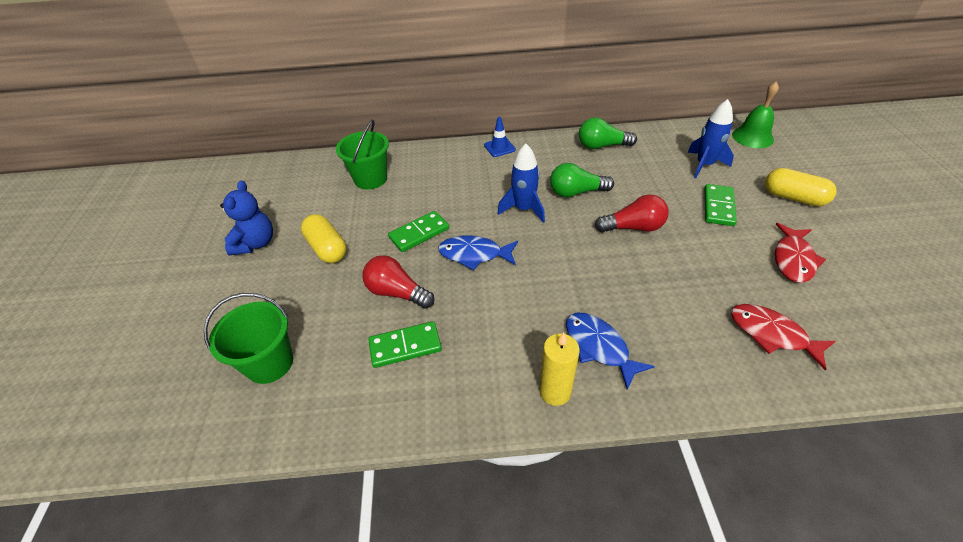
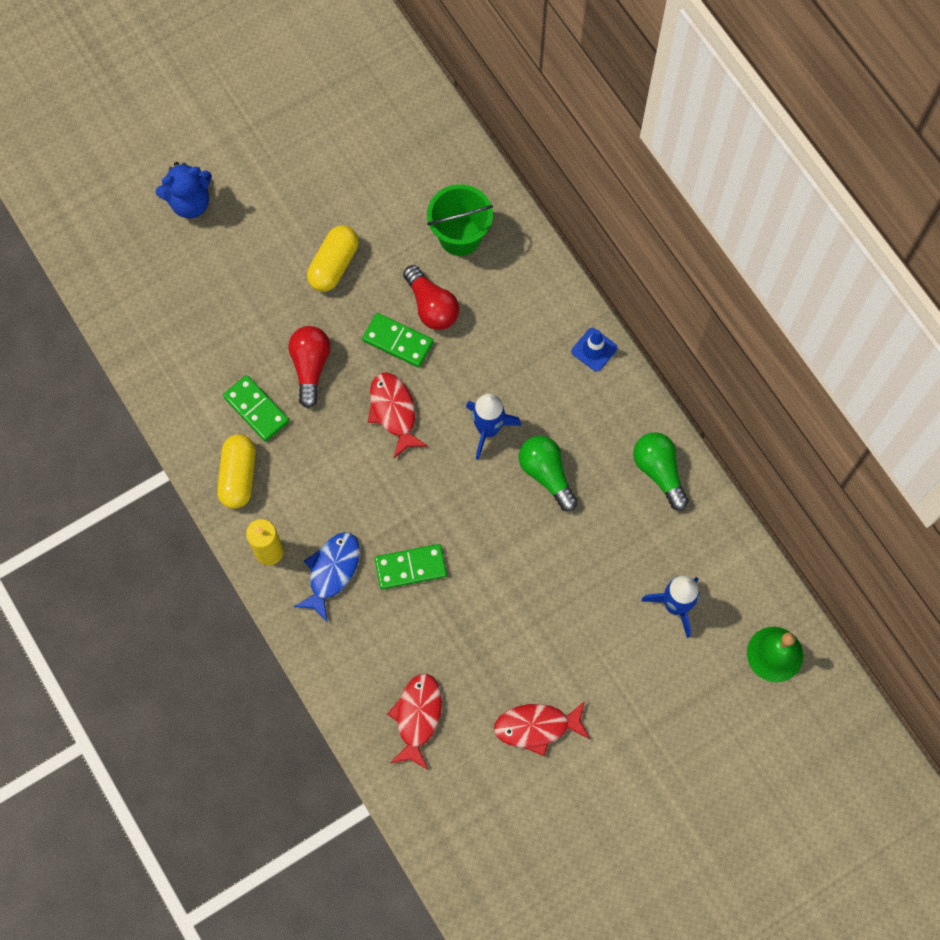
camera: 60 degrees right, 25 degrees up
green bucket [204,293,293,384] -> none
blue teddy bear [220,180,273,255] -> blue teddy bear moved to [155,162,212,218]
blue fish [438,235,518,270] -> red fish [368,372,428,458]
red light bulb [595,194,669,232] -> red light bulb moved to [403,265,459,330]
green domino [704,184,737,226] -> green domino moved to [375,544,447,589]
yellow capsule [765,168,837,206] -> yellow capsule moved to [217,434,256,509]

